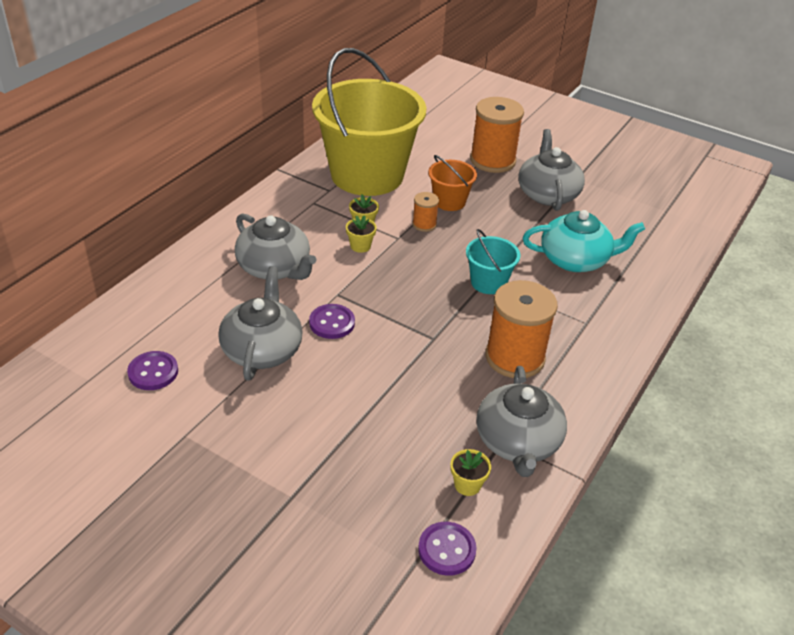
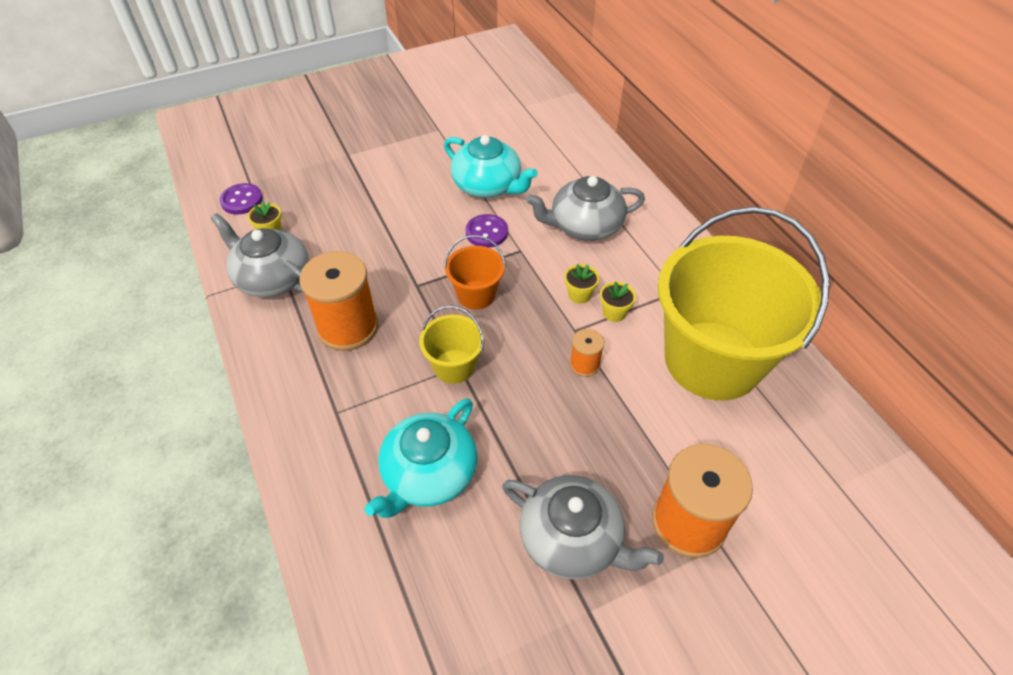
camera: 125 degrees right, 10 degrees up
purple button [127,351,178,390] -> none
grey teapot [218,266,303,381] -> turquoise teapot [444,135,538,198]
orange bucket [428,155,477,211] -> orange bucket moved to [444,235,506,310]
turquoise bucket [466,229,520,294] -> yellow bucket [419,306,484,384]

